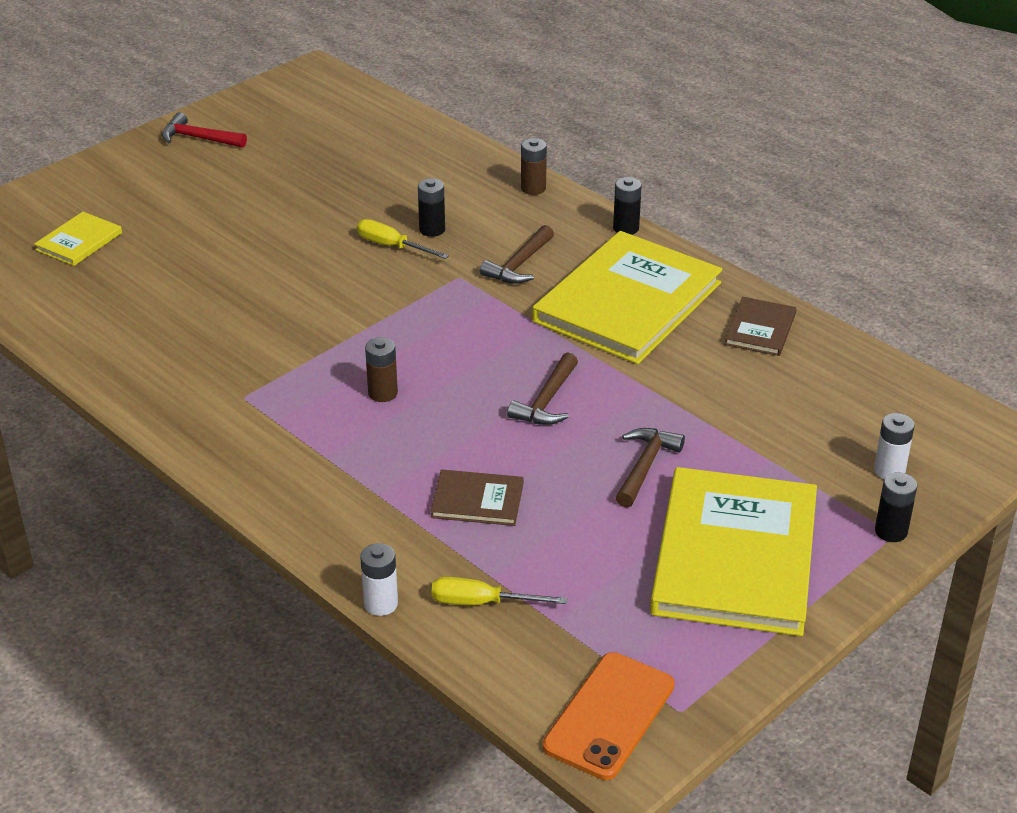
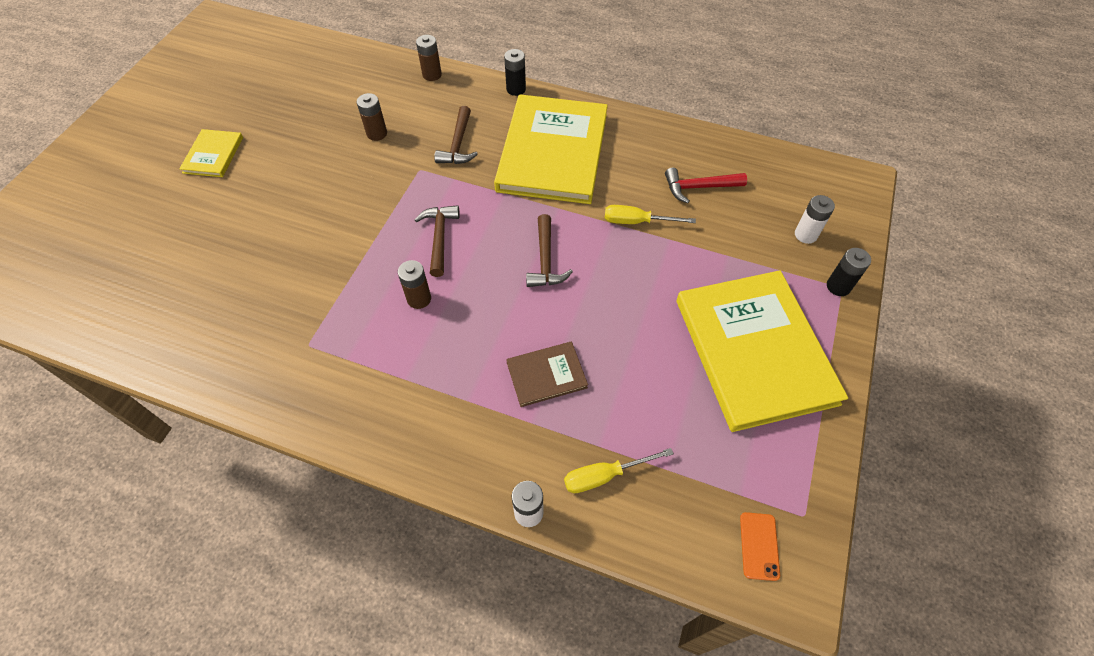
camera: 25 degrees left, 20 degrees up
yellow book [34,212,122,266] -> yellow book moved to [179,129,243,177]
red hammer [162,112,247,148] -> red hammer moved to [665,168,747,203]
yellow screwdriver [357,219,449,259] -> yellow screwdriver moved to [605,205,696,224]
black battery [418,178,445,237] -> brown battery [357,93,387,141]
orange phone [543,652,675,780] -> orange phone [740,512,780,581], size x0.52
brown hammer [615,428,685,508] -> brown hammer moved to [415,205,460,277]
brown book [724,297,796,356] -> none

